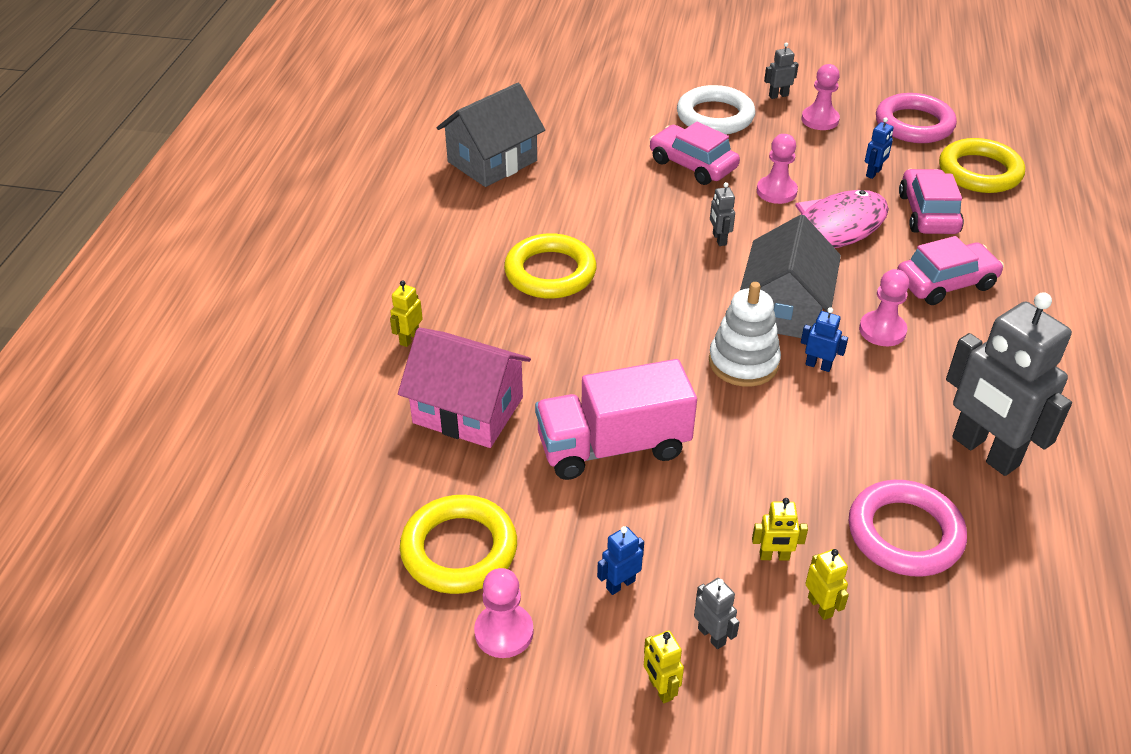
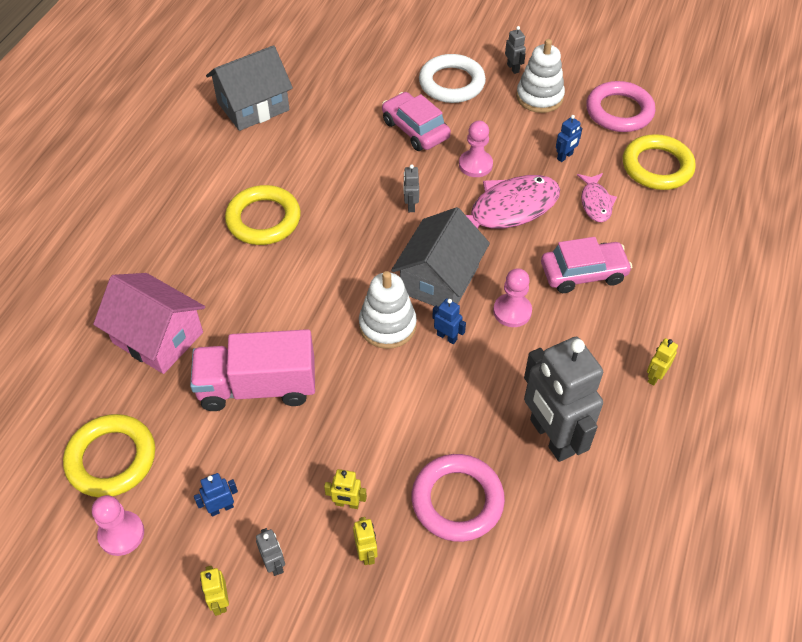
camera: 10 degrees right, 10 degrees up
yellow robot [390,280,423,347] -> yellow robot moved to [647,338,678,386]
grey robot [764,42,798,99] -> grey robot turned 75 degrees clockwise [505,26,526,74]
pink pawn [801,64,840,130] -> white stacking toy [516,39,565,113]
pink car [899,169,964,234] -> pink fish [577,173,617,222]

